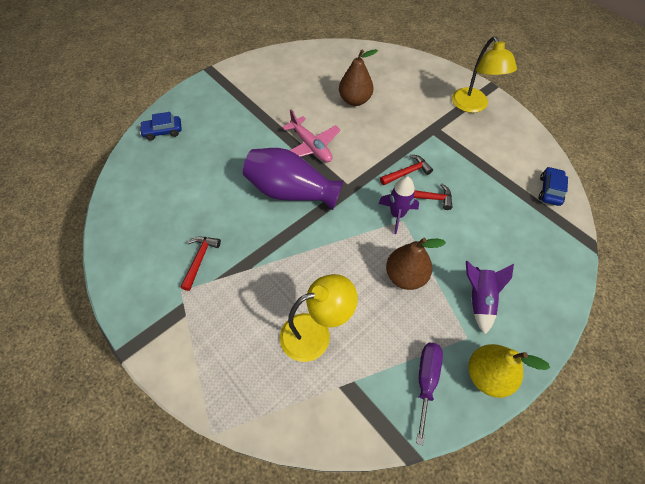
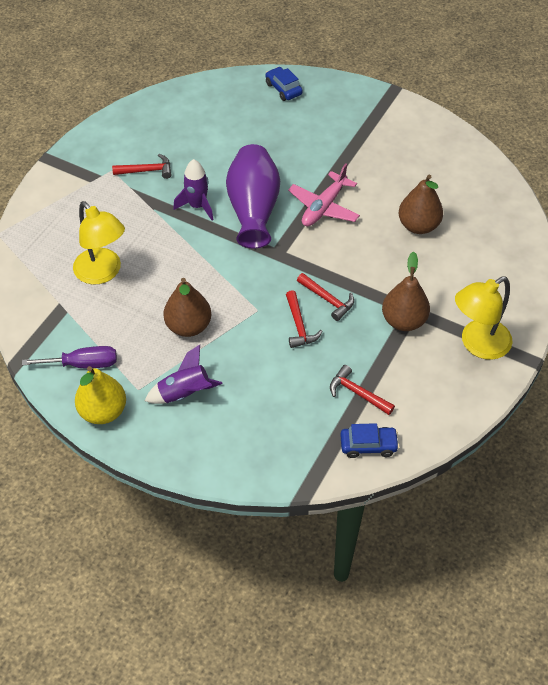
camera: 70 degrees right, 5 degrees down
purple rocket [378,176,419,234] -> purple rocket moved to [173,159,214,221]
none -> red hammer [330,365,395,415]
none -> brown pear [382,251,430,331]

